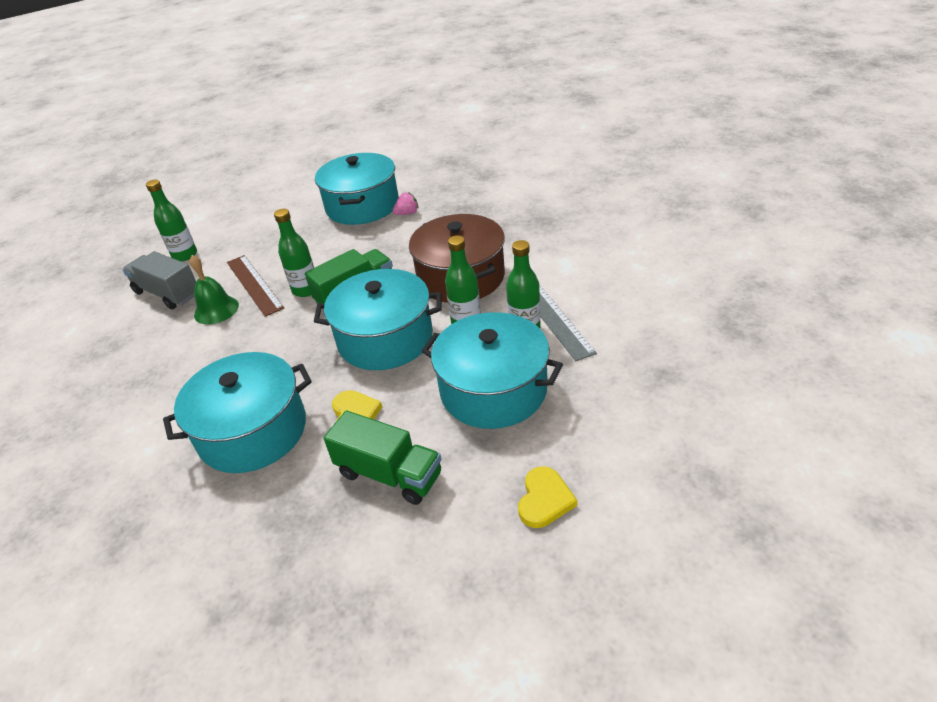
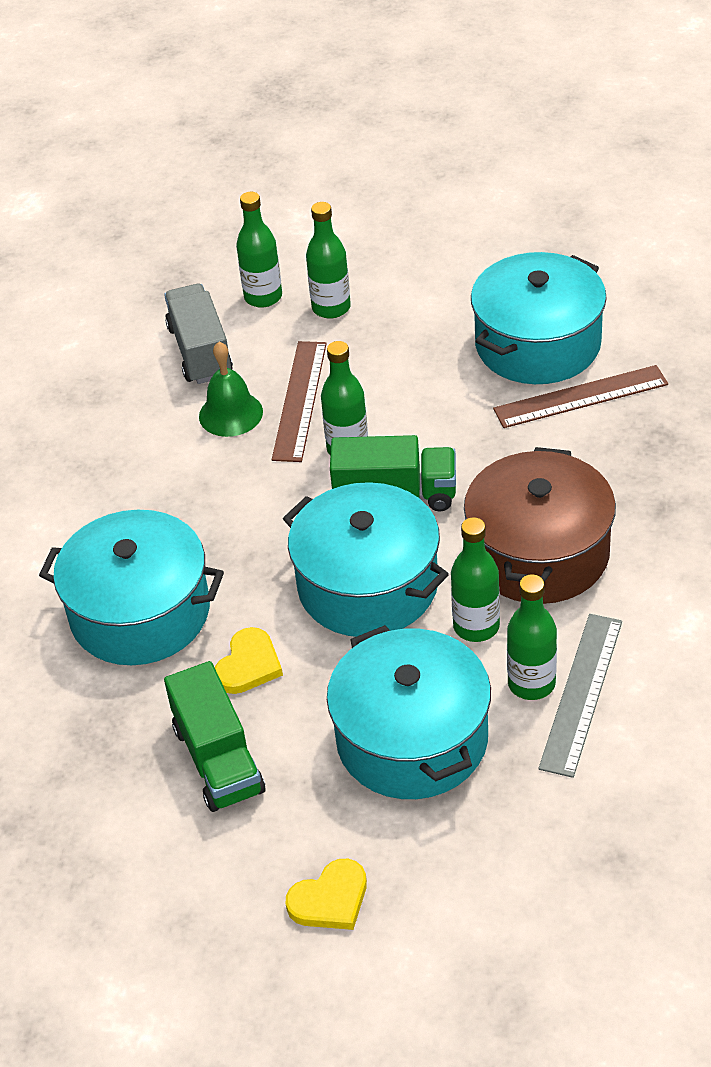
camera: 40 degrees right, 5 degrees up
pink strawberry [393,192,419,215] -> brown ruler [493,365,668,428]
none -> green bottle [306,202,351,319]

